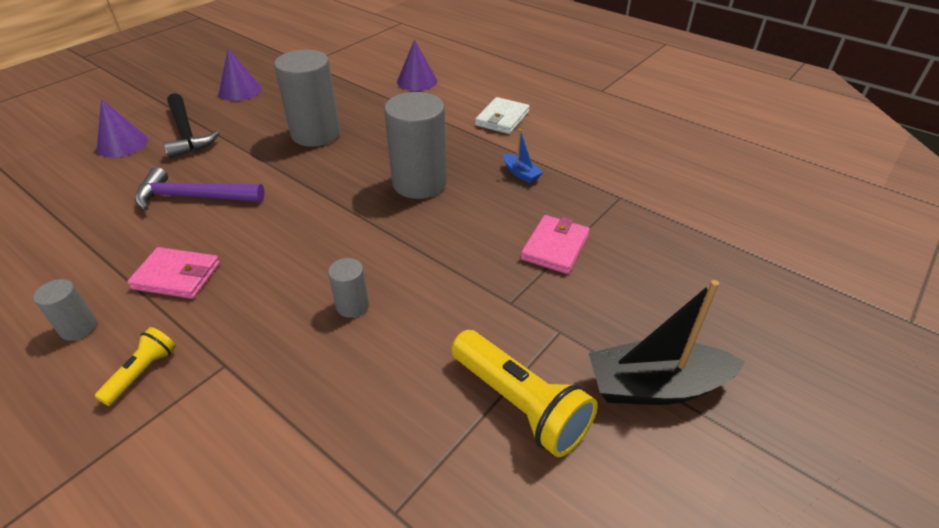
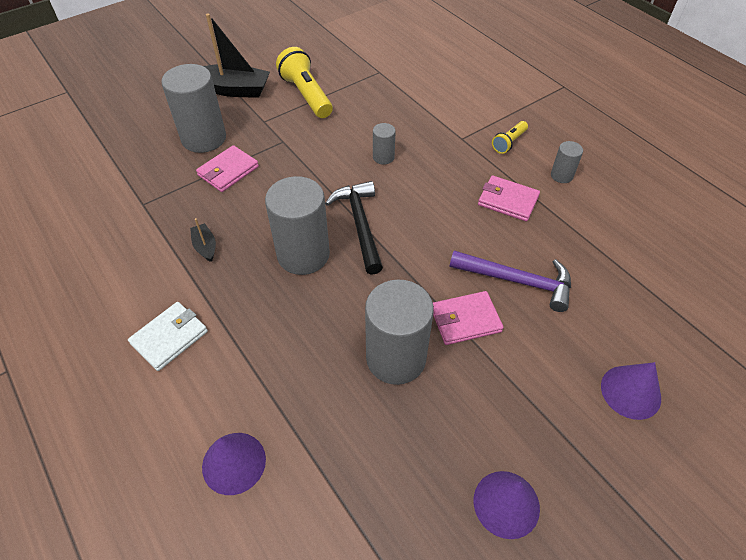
camera: 165 degrees left, 10 degrees up
black hammer [163,93,220,159] -> black hammer moved to [325,181,383,275]
blue boat [503,129,543,183] -> black boat [190,218,216,262]
none -> grey cylinder [161,64,226,153]
none -> pink wallet [433,291,504,345]

